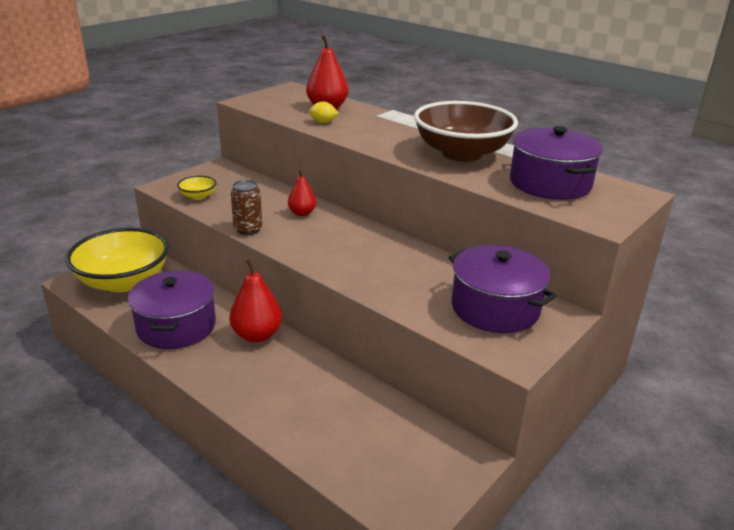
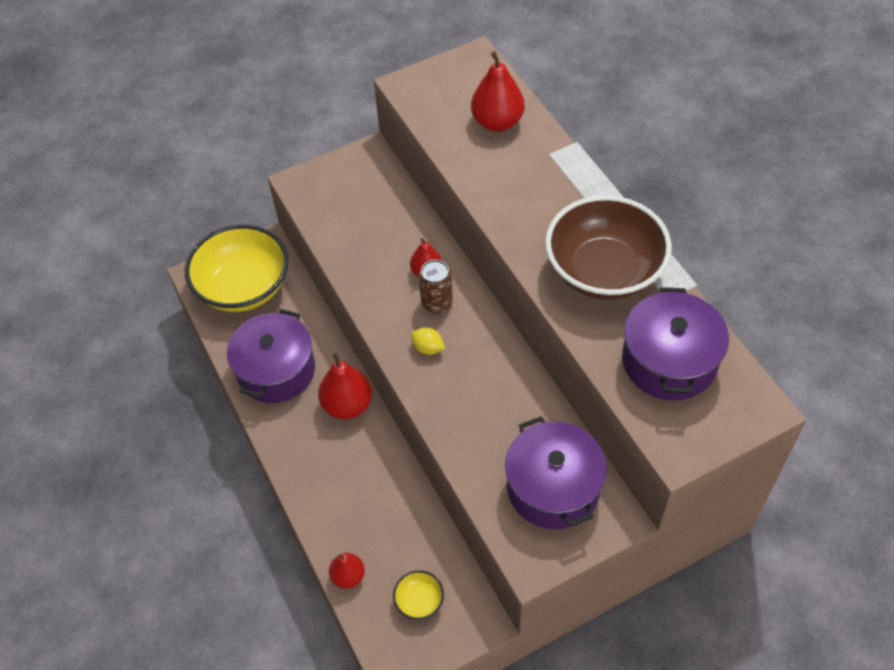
camera: 25 degrees right, 25 degrees up
yellow bowl [177,176,217,200] -> yellow bowl moved to [393,570,444,620]
brown can [231,180,262,235] -> brown can moved to [419,260,453,314]
yellow lemon [309,101,339,123] -> yellow lemon moved to [411,327,445,355]
none -> red pear [329,553,365,589]

